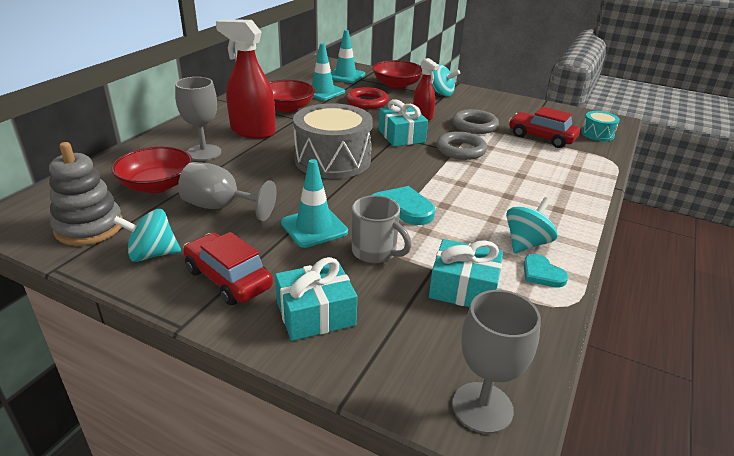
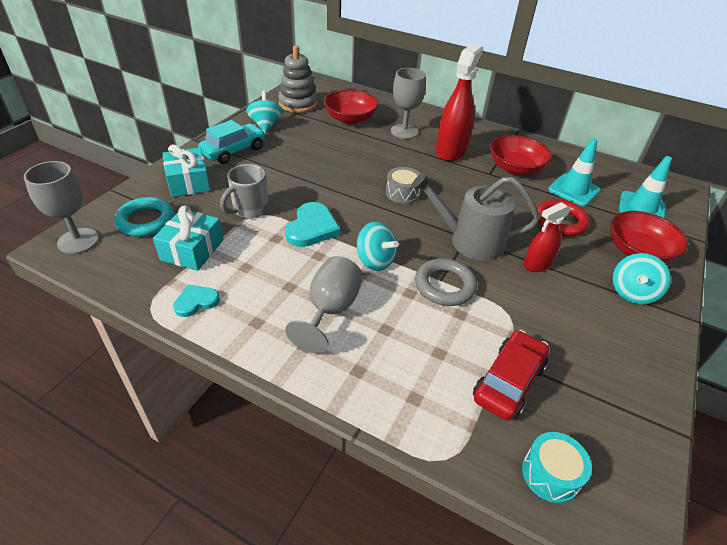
camera: 90 degrees right, 10 degrees up
grey goblet [178,162,277,221] -> grey goblet moved to [285,256,363,353]
red car [183,232,273,305] -> turquoise car [198,120,266,164]
turquoise traffic cone [281,159,348,248] -> none
grey drum [293,103,373,179] -> grey drum [386,167,420,204], size x0.47
turquoise gift [379,99,428,147] -> grey watering can [411,172,539,261]
grey ring [452,109,499,134] -> none
turquoise spinning top [506,197,557,253] -> turquoise spinning top moved to [357,222,399,271]
none -> turquoise ring [114,197,174,237]

